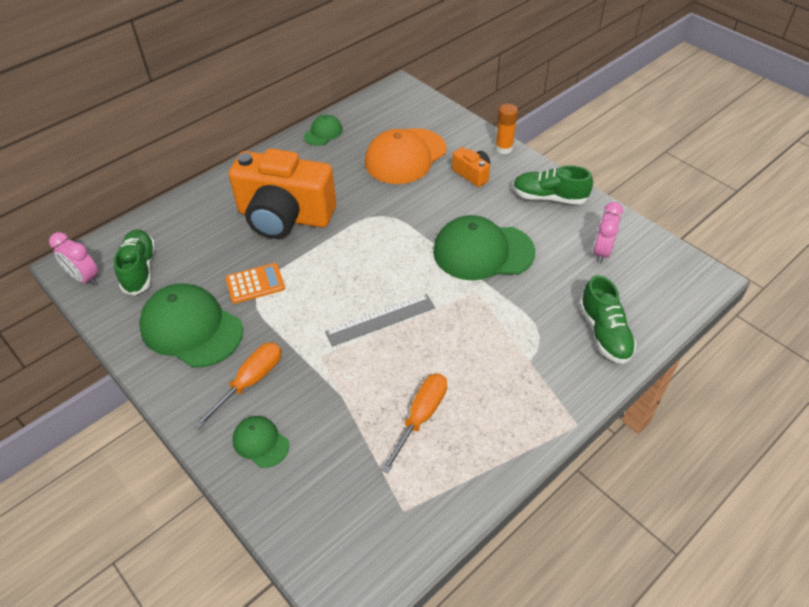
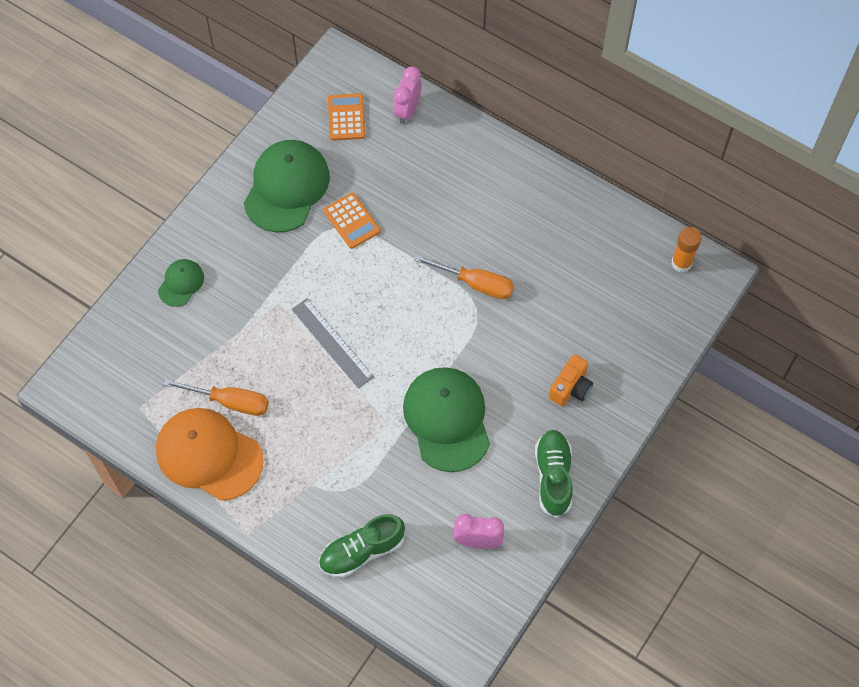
camera: 75 degrees right, 15 degrees up
pink clock [49,232,98,286] -> pink clock moved to [393,66,422,124]
green shoe [114,230,156,295] -> orange calculator [328,93,365,140]
orange screwdriver [193,342,281,429] -> orange screwdriver moved to [414,255,514,299]
orange camera [229,148,336,239] -> none
green cap [304,115,343,146] -> none
orange cap [365,128,446,184] -> orange cap moved to [156,408,264,501]
orange glue stick [495,104,518,154] -> orange glue stick moved to [672,227,702,273]

